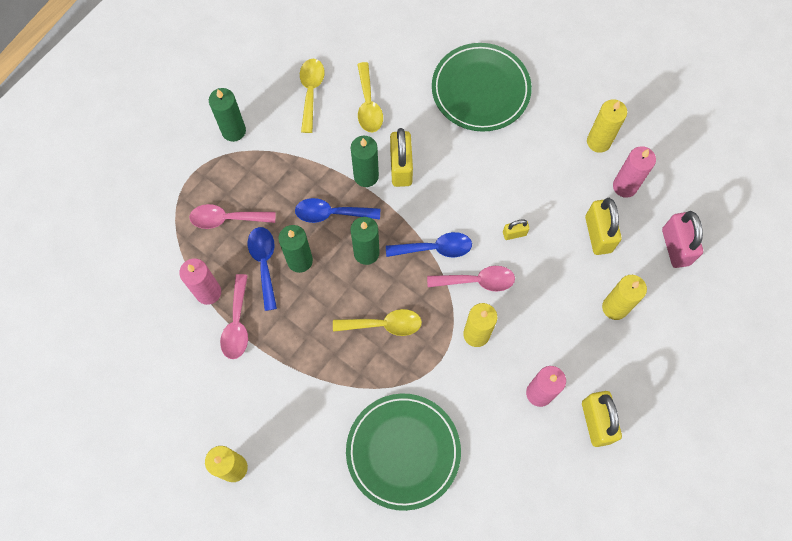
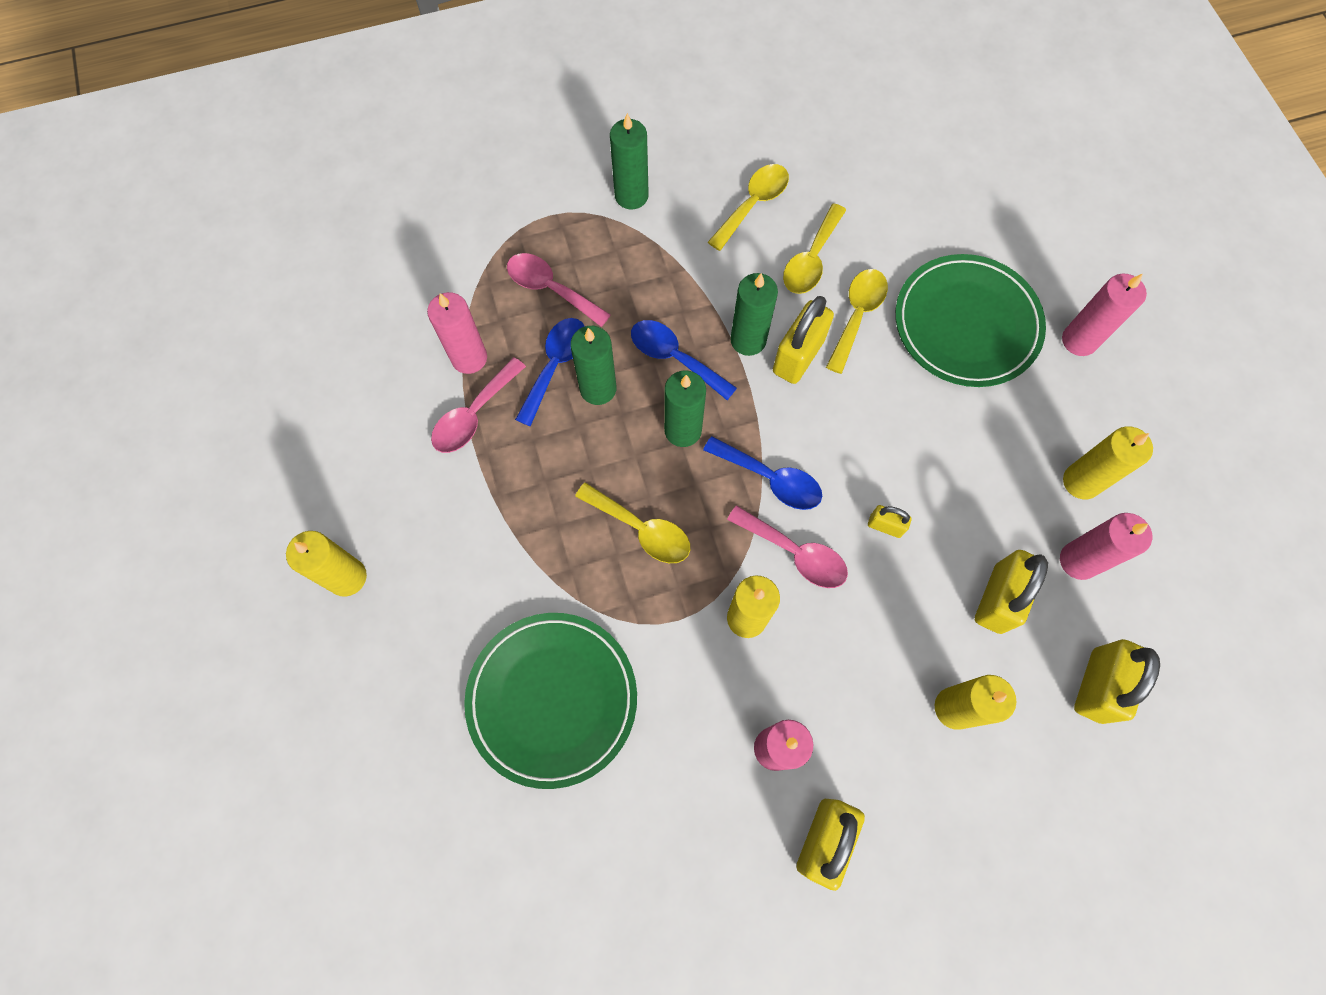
camera: 35 degrees right, 0 degrees up
pink padlock [662,211,703,268] -> yellow padlock [1074,639,1160,724]
none -> yellow spoon [826,269,888,374]
none -> pink candle [1062,274,1147,356]

